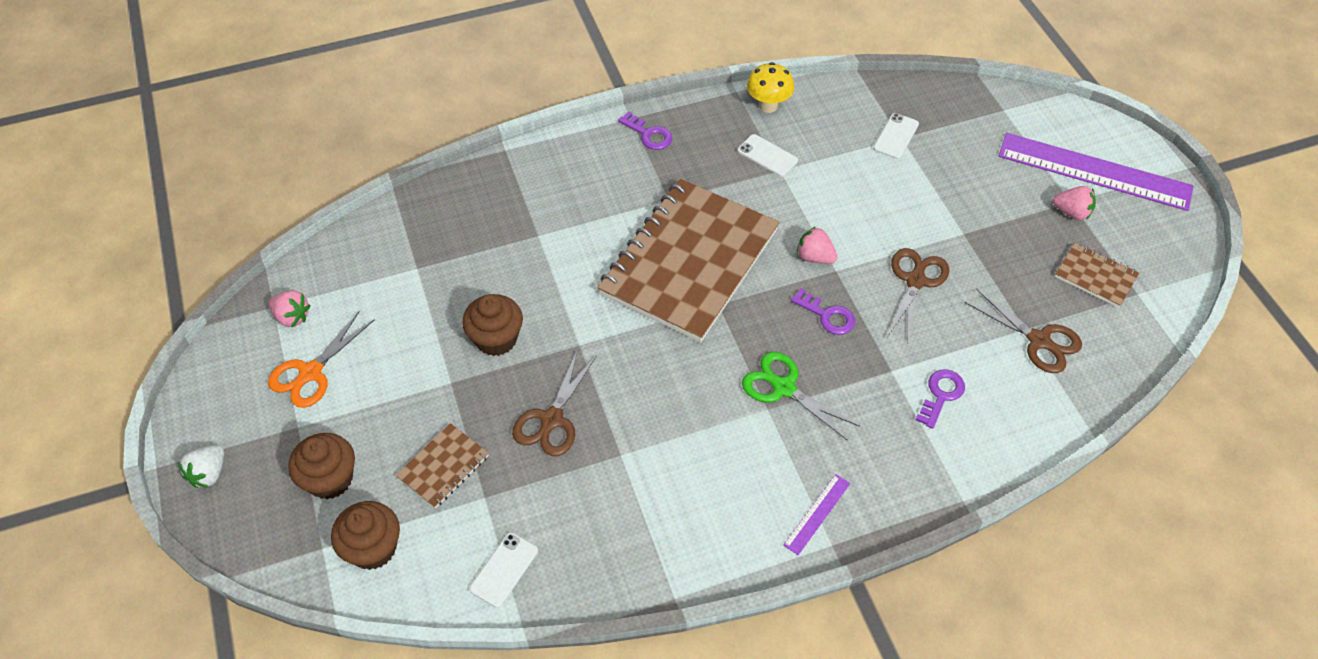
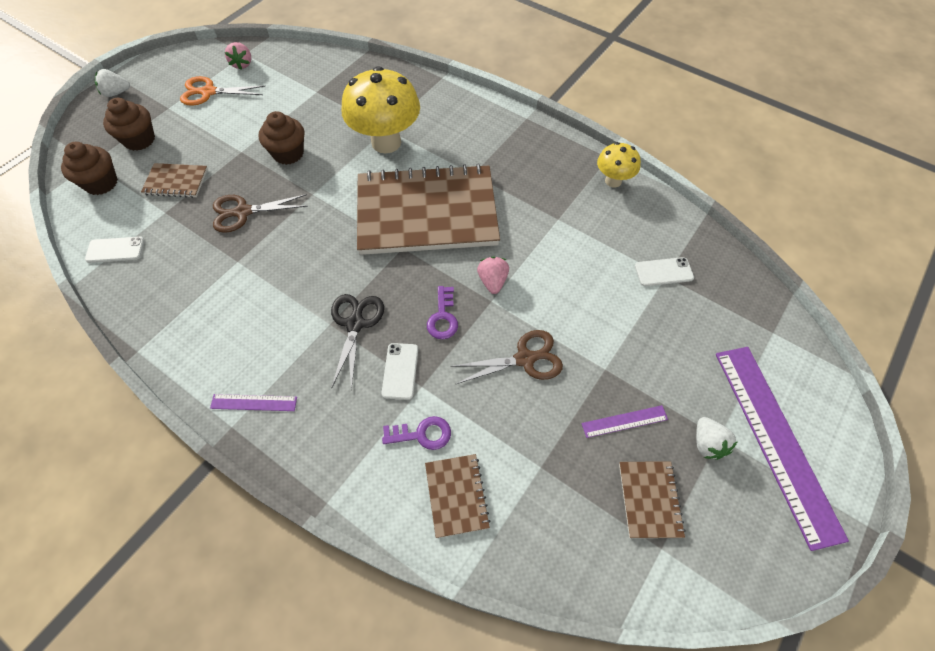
camera: 55 degrees right, 5 degrees up
purple key [618,111,672,150] -> none
white phone [738,134,798,177] -> white phone moved to [382,343,418,400]
green scissors [742,352,860,441] -> black scissors [331,294,384,391]
brown scissors [965,289,1082,373] -> none
pink strawberry [1053,186,1096,220] -> white strawberry [696,417,738,460]
none -> yellow mushroom [341,66,420,153]
none -> brown notebook [425,454,491,538]
none -> purple ruler [581,405,668,438]

